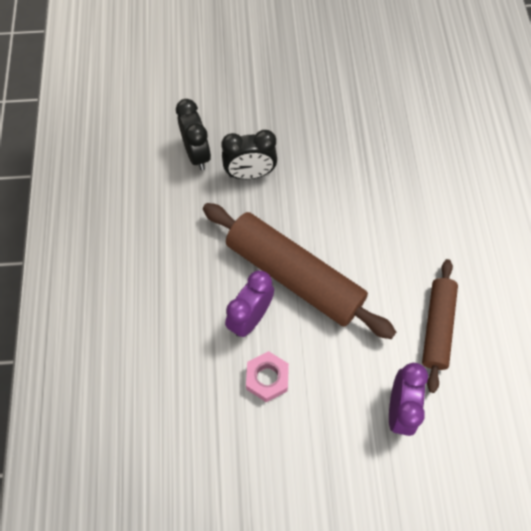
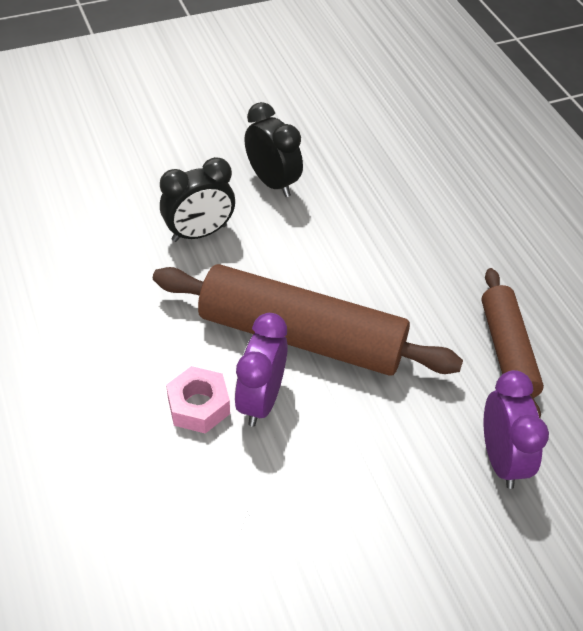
camera: 20 degrees left, 15 degrees down
black clock [176,99,211,170] -> black clock moved to [244,102,303,197]
pink nut [246,351,289,402] -> pink nut moved to [166,366,230,434]

